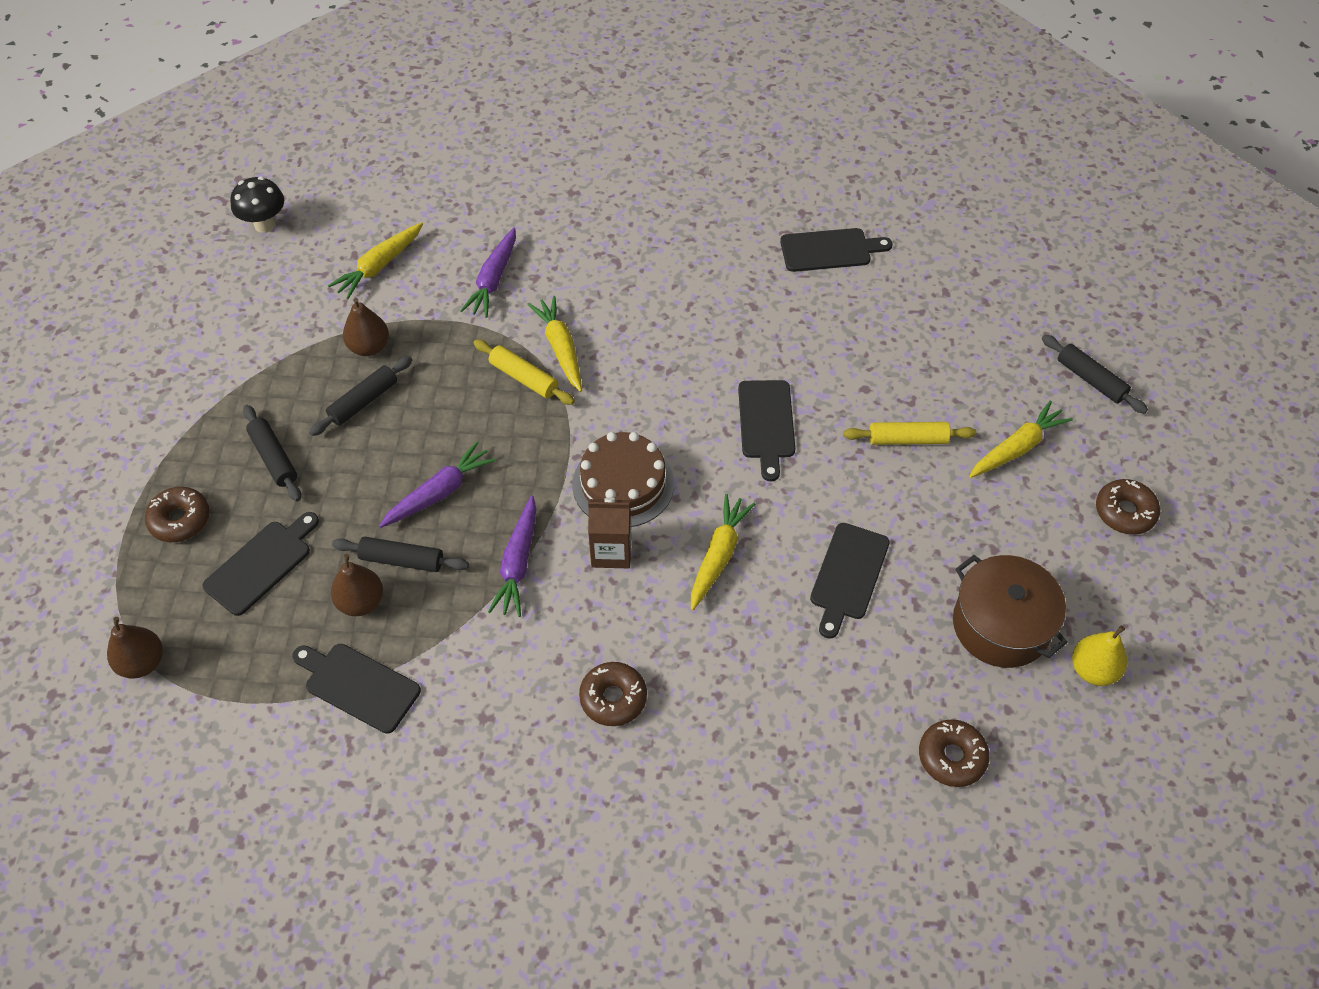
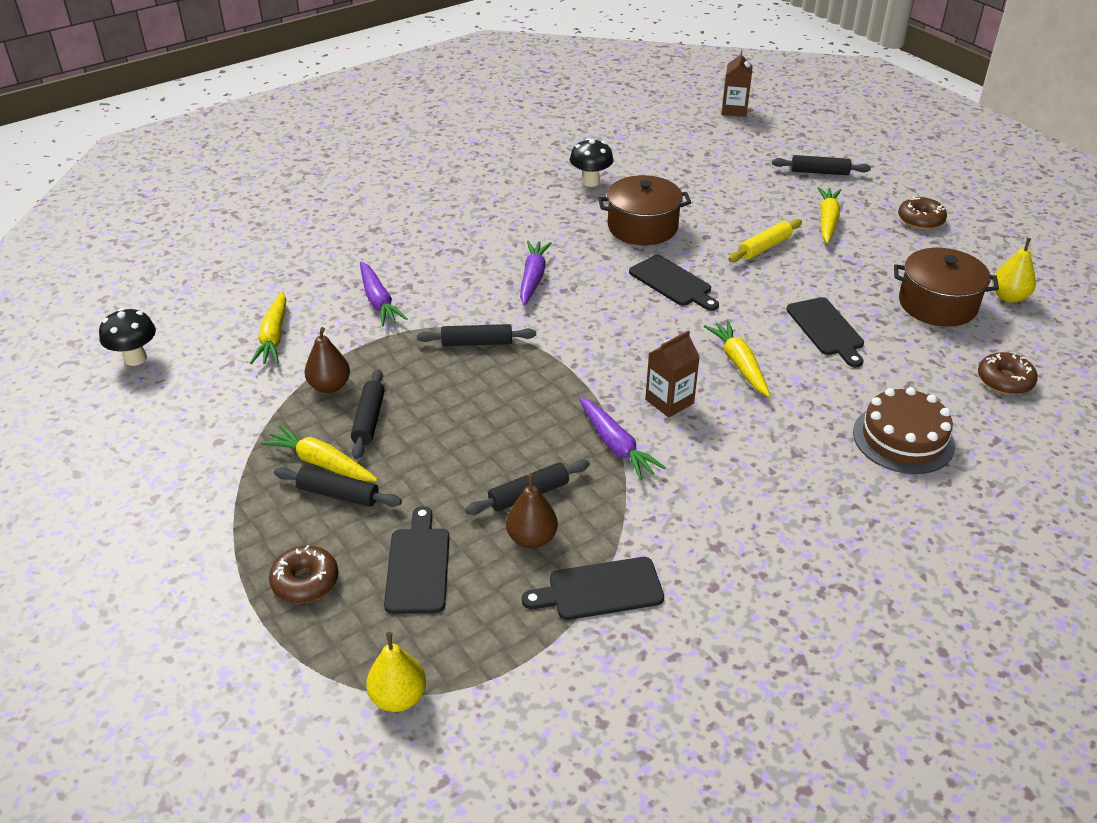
camera: 40 degrees left, 15 degrees down
brown pear [107,617,163,679] -> yellow pear [366,632,426,712]
purple carrot [379,441,496,528] -> purple carrot moved to [520,241,552,305]
yellow rolling pin [474,339,575,405] -> black rolling pin [417,324,536,346]
yellow carrot [528,296,582,392] -> yellow carrot moved to [261,425,378,481]
brown cake [572,432,674,527] -> brown cake moved to [853,387,955,474]
brown donut [579,662,647,726] -> none
black cutting board [780,228,892,272] -> black mushroom [570,138,613,187]
none -> brown pot [598,175,691,245]
none -> brown carton [722,51,753,117]

